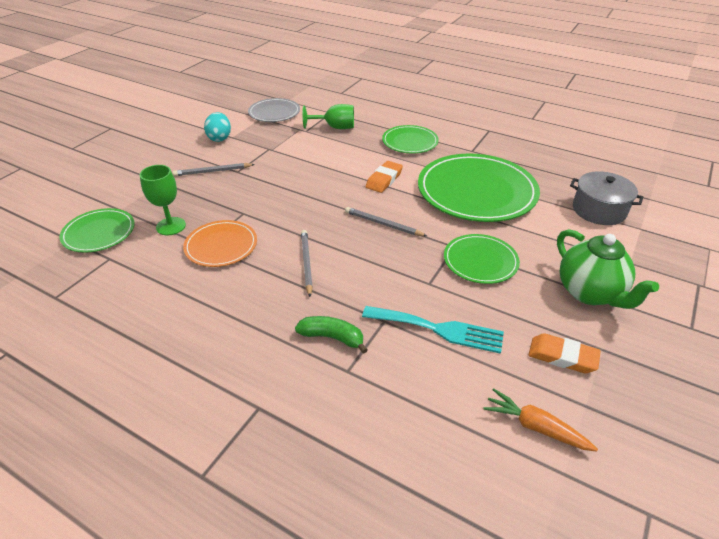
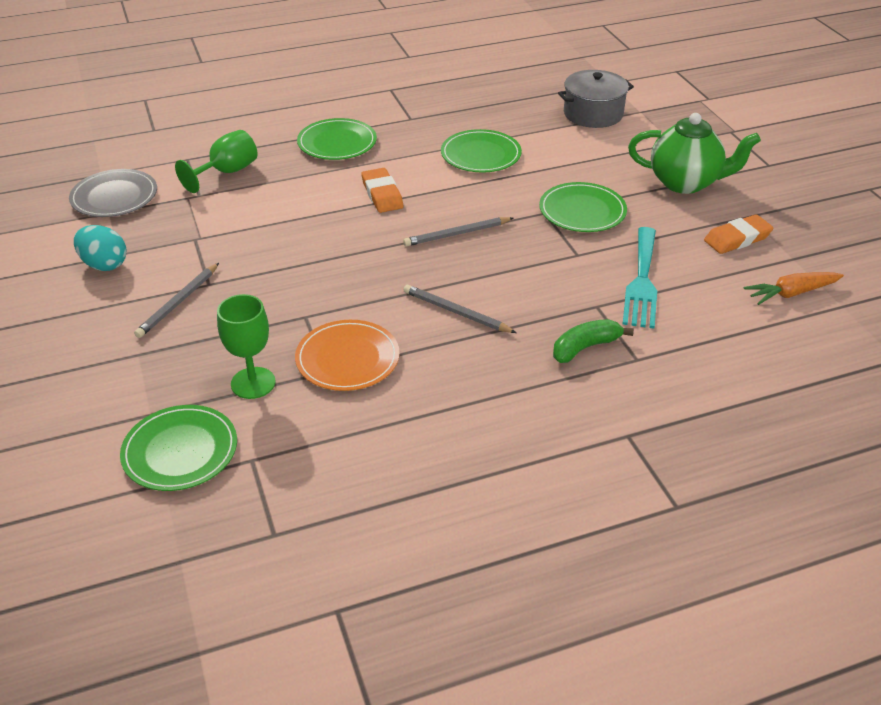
camera: 50 degrees left, 0 degrees up
turquoise fork [362,306,504,354] -> turquoise fork turned 135 degrees clockwise [622,227,657,329]
green plate [418,154,540,222] -> green plate [441,129,522,172], size x0.54

